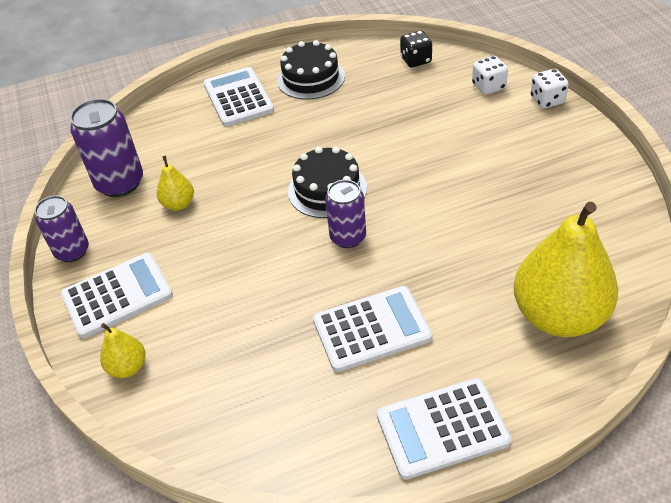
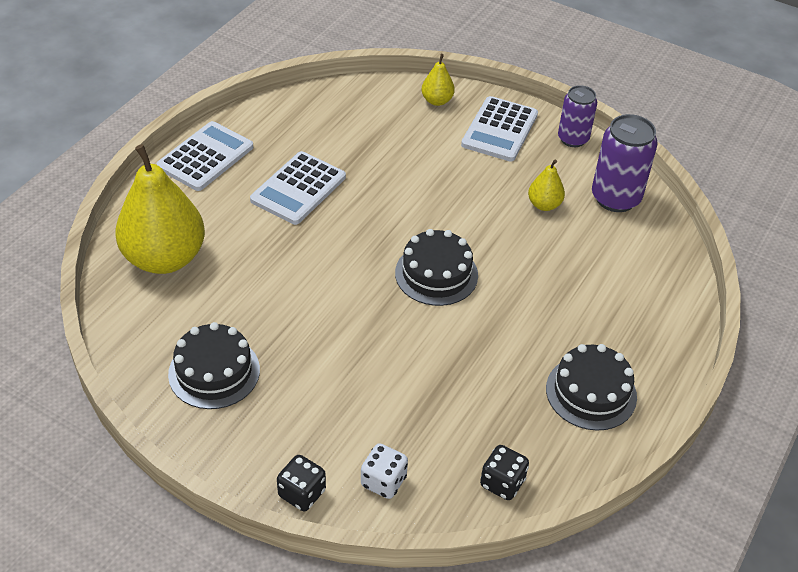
camera: 135 degrees right, 0 degrees up
white calculator [203,67,274,127] -> none
purple can [325,180,366,248] -> none
white dice [531,69,569,108] -> black dice [277,455,326,511]
none -> black cake [168,322,260,409]

